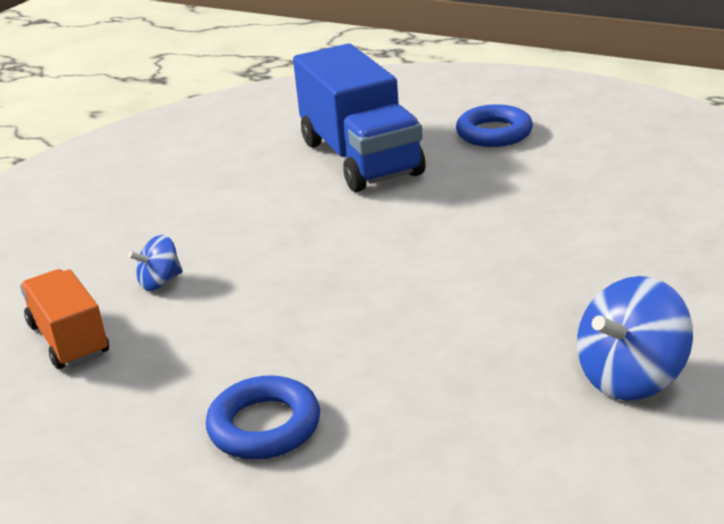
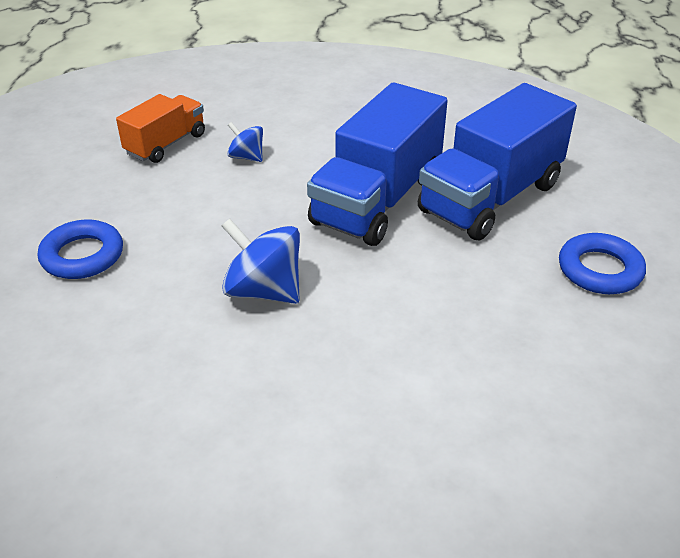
camera: 65 degrees right, 10 degrees up
blue spinning top [577,276,693,401] -> blue spinning top moved to [222,218,300,304]
none -> blue truck [307,82,448,246]

